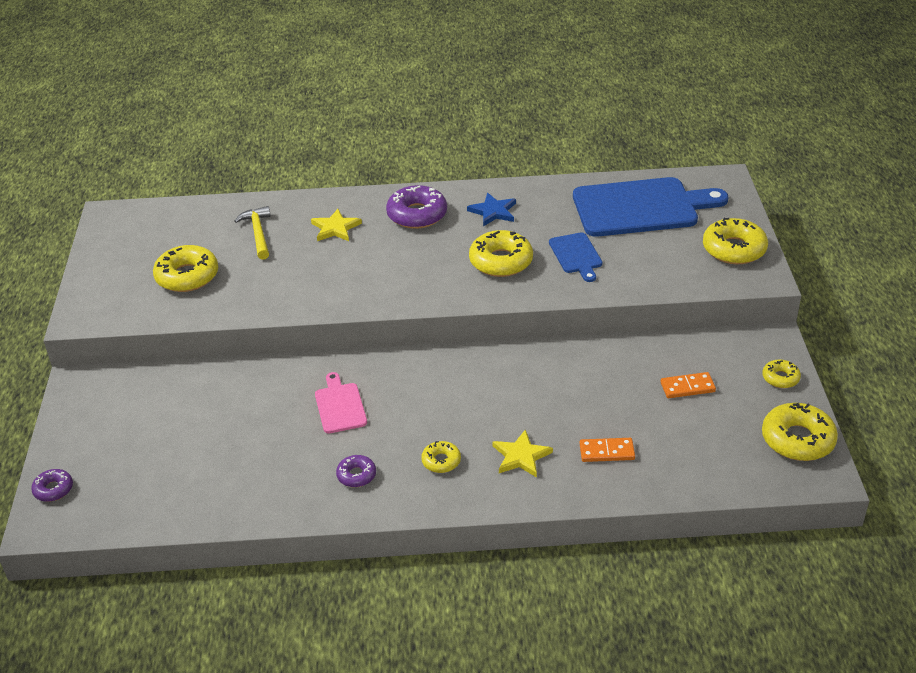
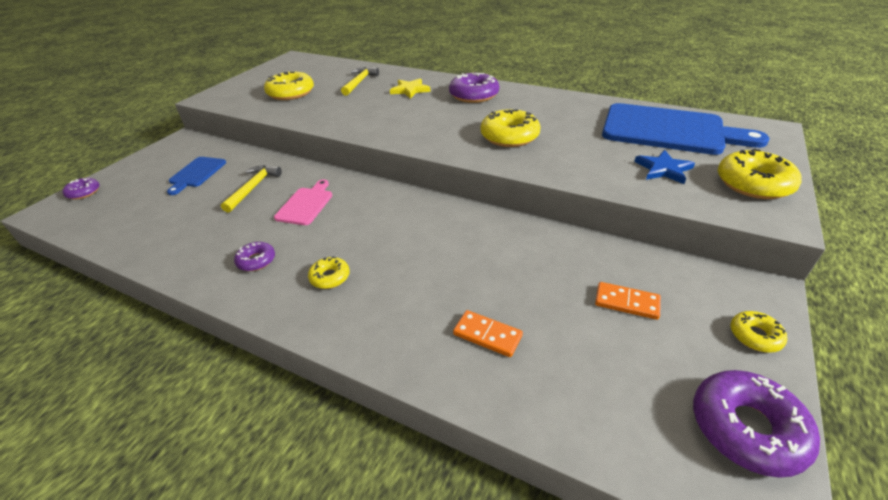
camera: 30 degrees right, 0 degrees up
blue star [467,193,516,226] -> blue star moved to [634,150,695,184]
yellow star [493,429,553,478] -> none
blue cutting board [549,232,602,282] -> blue cutting board moved to [167,157,226,195]
yellow donut [762,403,838,461] -> purple donut [693,370,820,478]
none -> yellow hammer [221,165,282,213]

